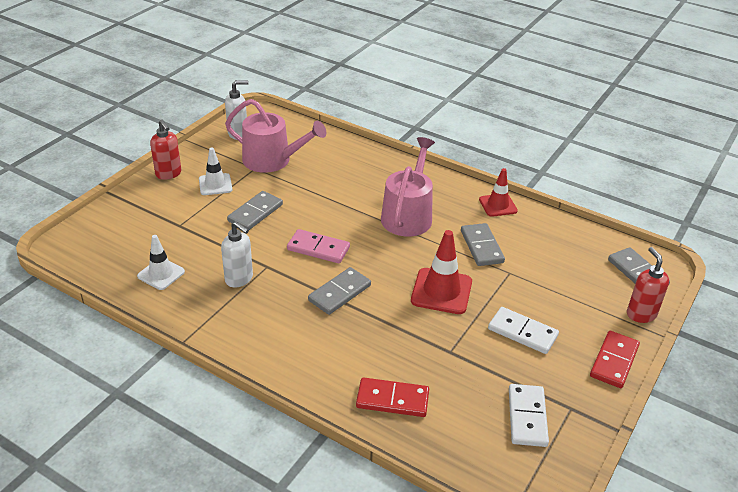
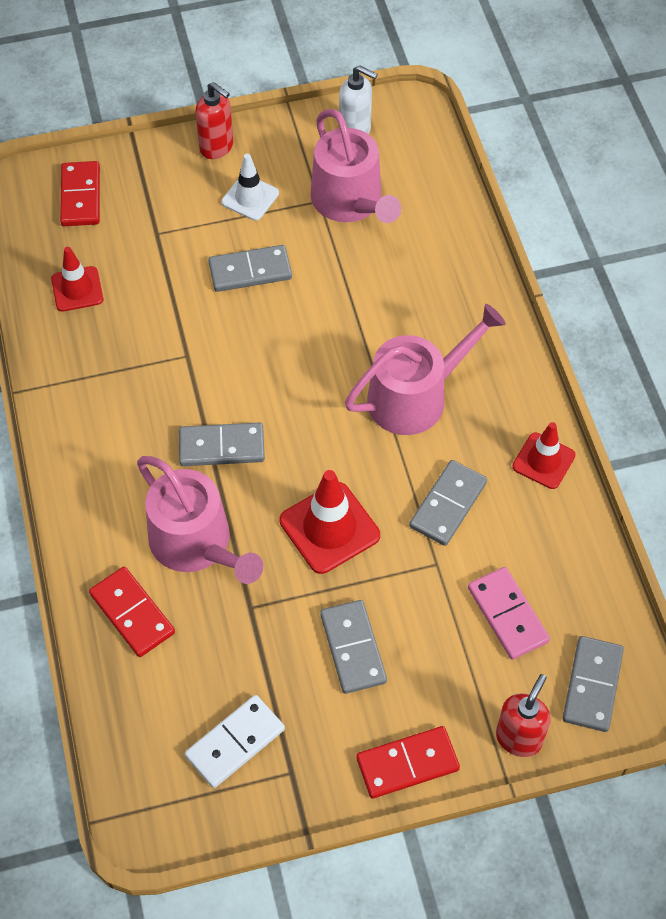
camera: 45 degrees right, 20 degrees up
white traffic cone [137,235,185,290] -> red traffic cone [51,247,103,312]
red soap dispenser [150,119,181,180] -> red soap dispenser turned 60 degrees counterclockwise [195,82,233,159]
white soap dispenser [221,221,253,288] -> none
pink domino [287,229,350,263] -> pink domino moved to [468,567,550,660]
white domino [488,307,559,354] -> grey domino [320,600,387,694]
none -> red domino [60,161,100,226]
none -> pink watering can [137,456,263,584]

